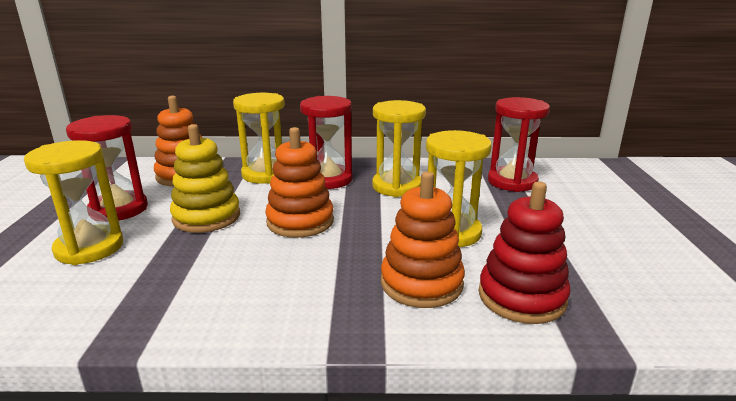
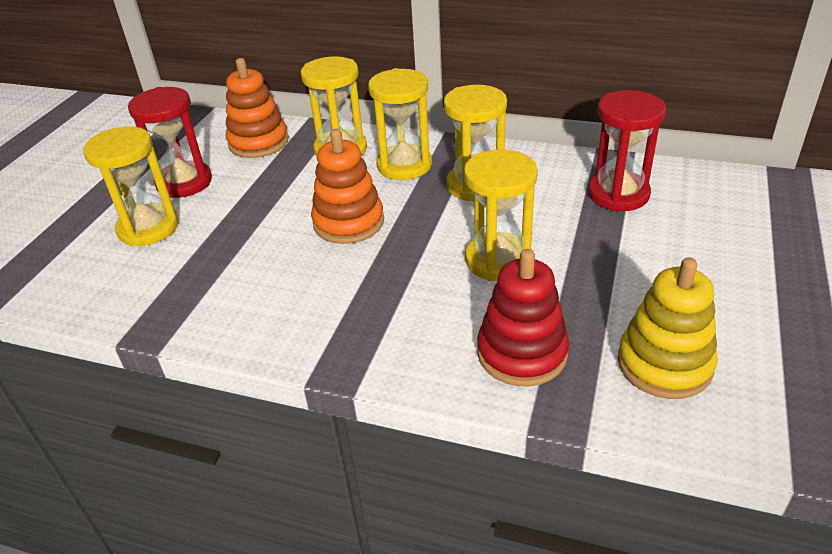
camera: 20 degrees right, 15 degrees up
yellow stacking toy [170,124,240,233] -> yellow stacking toy moved to [618,257,718,399]
red hourglass [300,96,353,189] -> yellow hourglass [368,68,432,180]
orange stacking toy [381,172,465,308] -> none

